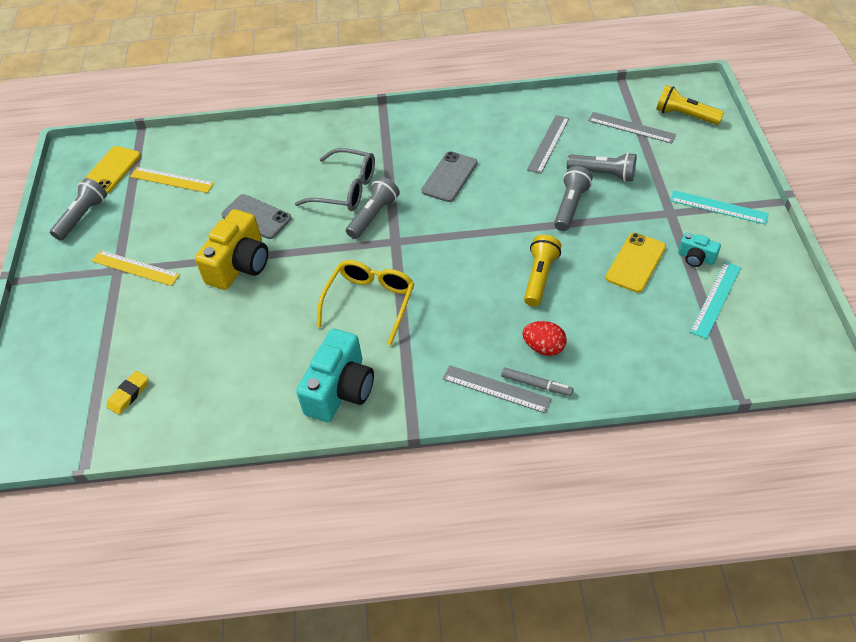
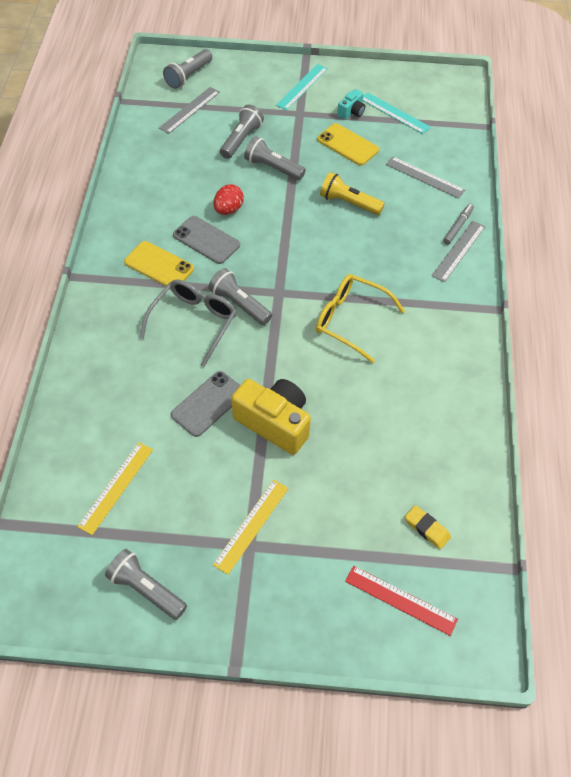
camera: 85 degrees left, 5 degrees up
yellow phone [83,146,141,194] -> yellow phone moved to [124,241,194,289]
turquoise camera [296,329,374,422] -> none
red egg [523,321,567,356] -> red egg moved to [213,184,244,215]
grey ruler [527,115,569,174] -> grey ruler moved to [386,156,465,199]
yellow flashlight [656,85,724,125] -> grey flashlight [163,49,212,89]
none -> red ruler [345,566,458,636]

